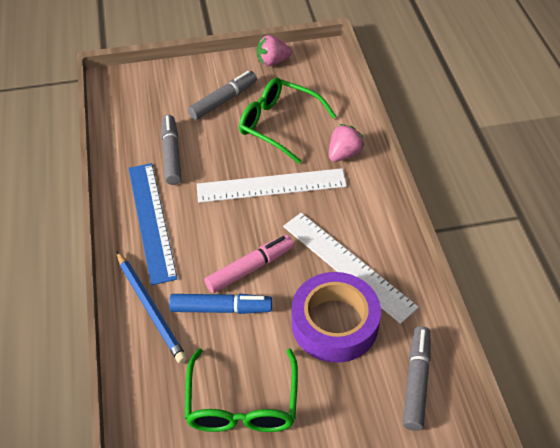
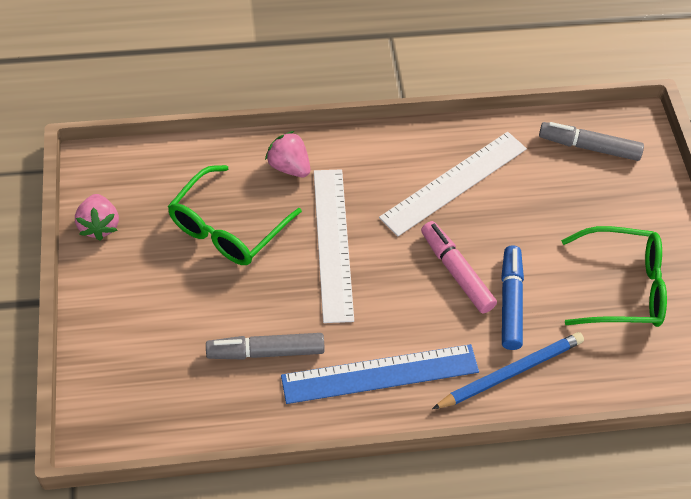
camera: 90 degrees left, 5 degrees up
grey marker [188,71,257,120] -> none
purple tape [291,272,381,363] -> none

